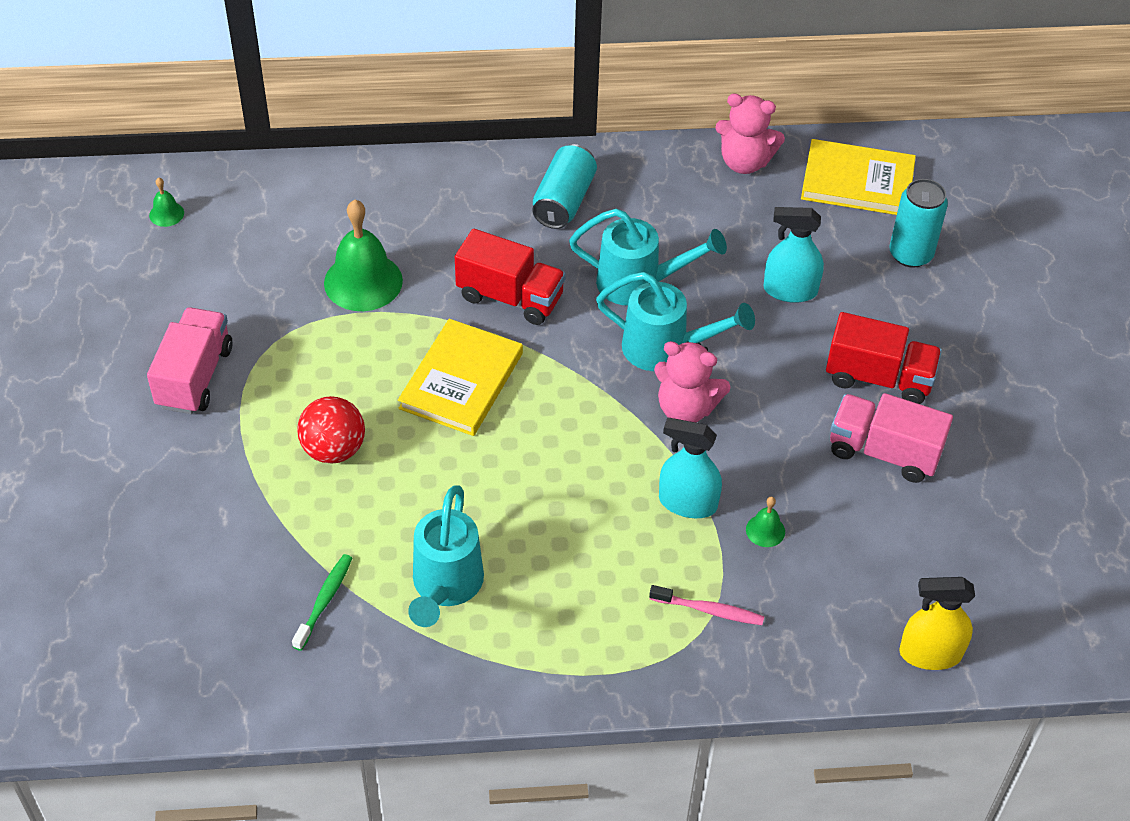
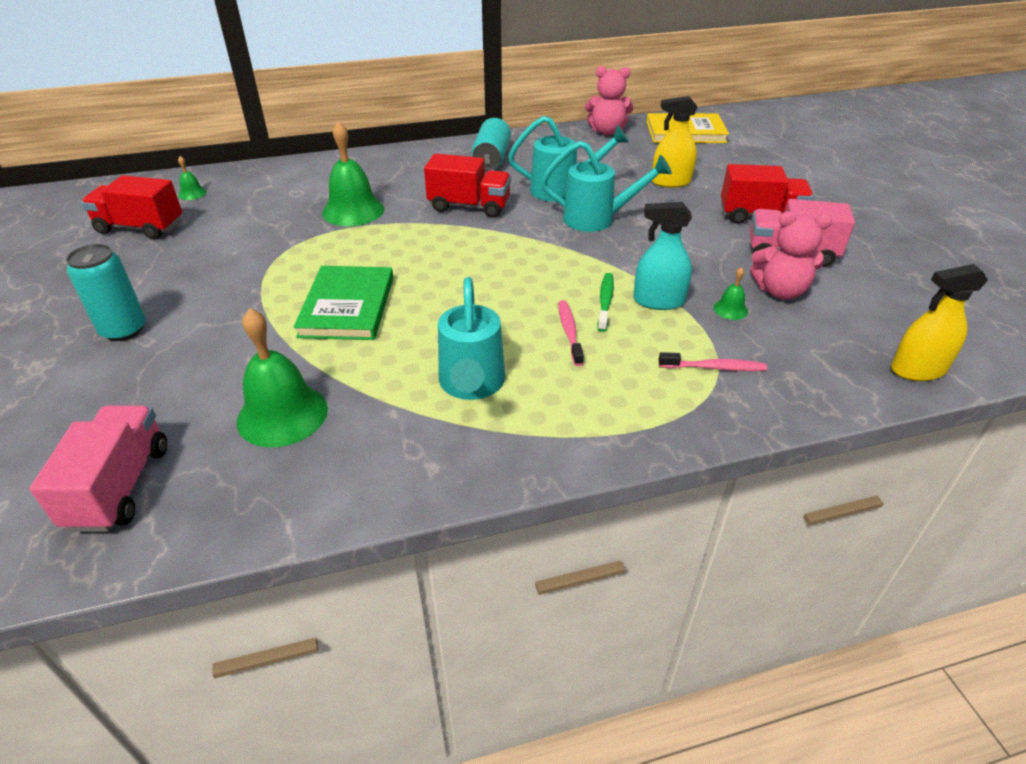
camera: 10 degrees left, 10 degrees down
pink truck [147,307,233,414] -> pink truck moved to [29,405,167,532]
green toothbrush [292,554,352,651] -> green toothbrush moved to [597,273,614,332]
red ball [297,396,365,464] -> green book [294,266,393,340]
yellow book [398,319,523,436] -> none
pink teddy bear [654,341,731,422] -> pink teddy bear moved to [750,211,832,300]
turquoise spray bottle [763,207,824,303] -> yellow spray bottle [652,96,698,188]
turquoise can [889,179,948,268] -> turquoise can moved to [66,244,146,341]
none -> red truck [81,175,182,240]
none -> green bell [237,308,328,447]
none -> pink toothbrush [558,300,584,366]

